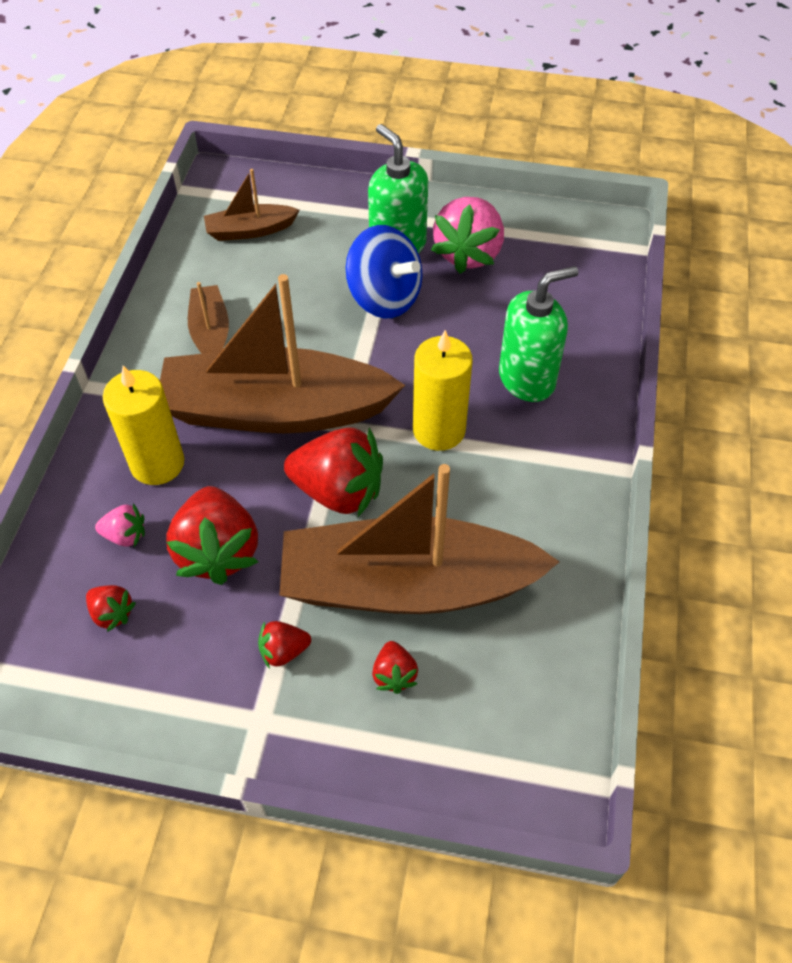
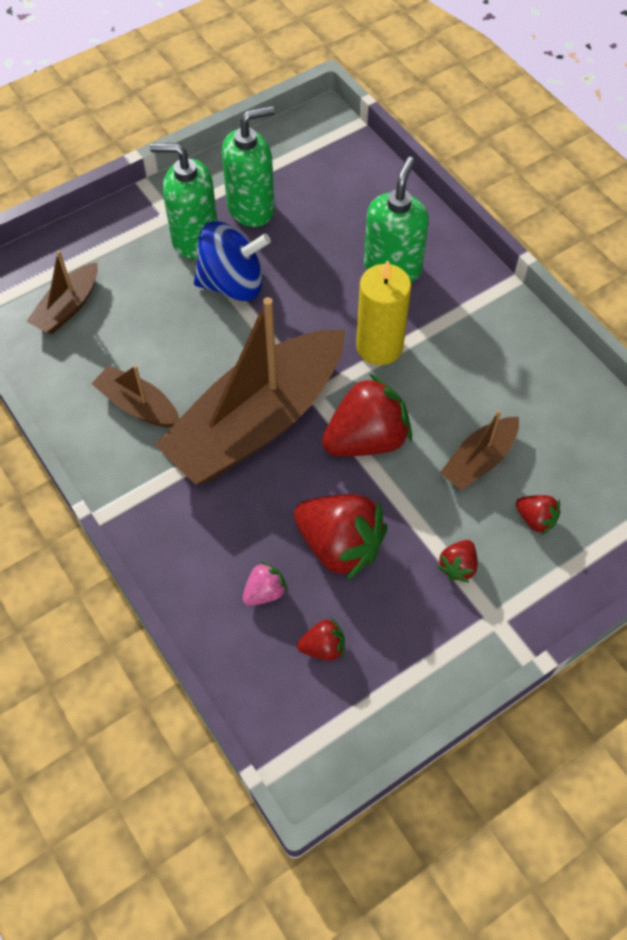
camera: 45 degrees left, 5 degrees up
yellow candle [103,366,184,485] -> none
brown boat [279,464,560,614] -> brown boat [440,410,519,490], size x0.46
pink strawberry [431,197,504,274] -> green soap dispenser [222,106,275,227]

